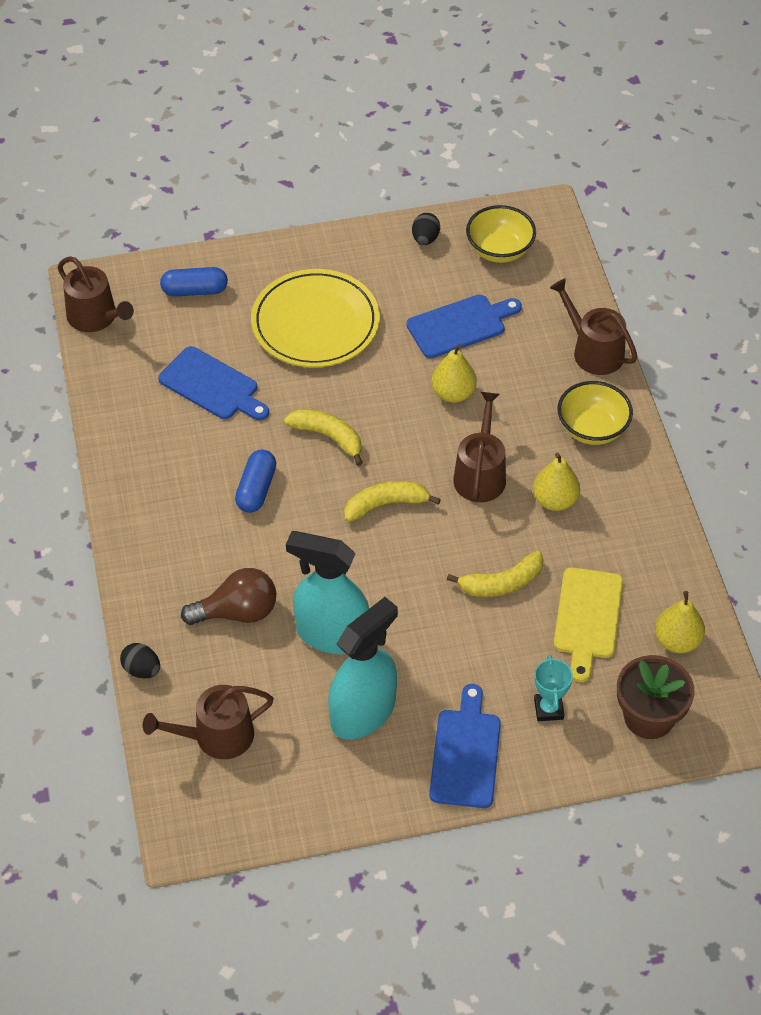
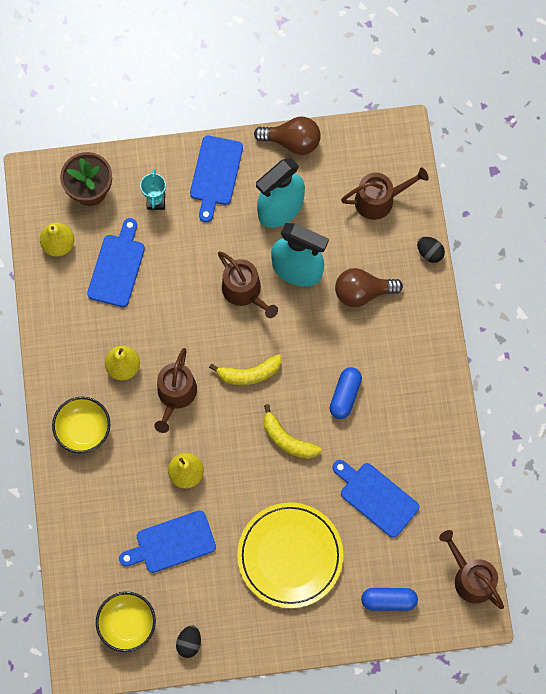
camera: 175 degrees left, 20 degrees up
yellow banana [447,551,543,597] -> none
brown watering can [550,278,638,375] -> brown watering can moved to [218,252,278,318]
yellow cutting board [554,567,623,682] -> blue cutting board [87,218,145,307]
none -> brown light bulb [254,116,321,155]

